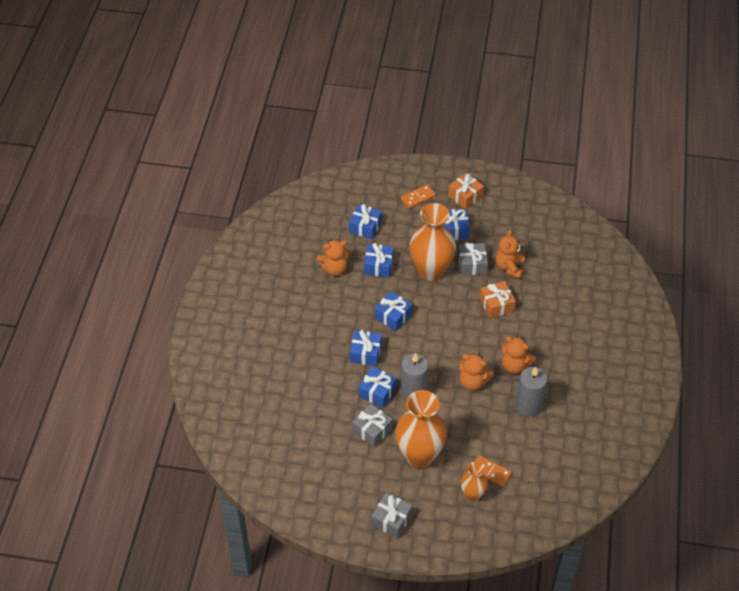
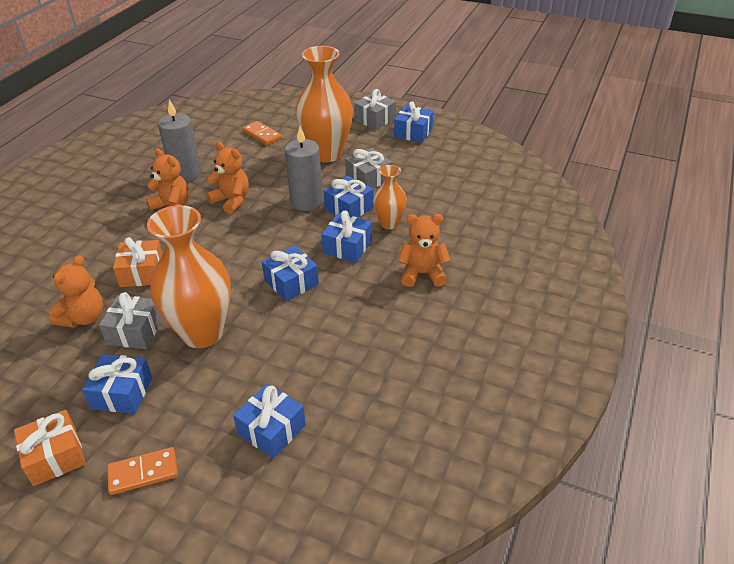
camera: 165 degrees left, 10 degrees down
orange teddy bear [316,240,350,276] -> orange teddy bear moved to [397,214,451,287]
blue gift [364,243,394,277] -> blue gift moved to [394,101,433,143]
orange vase [461,461,488,501] -> orange vase moved to [373,165,407,229]

